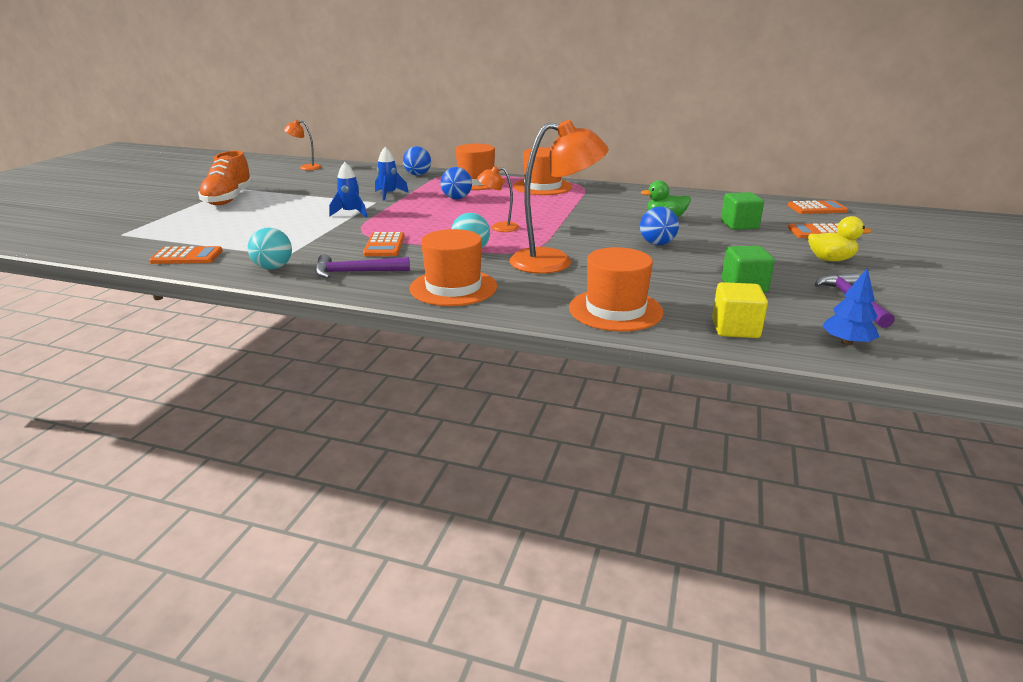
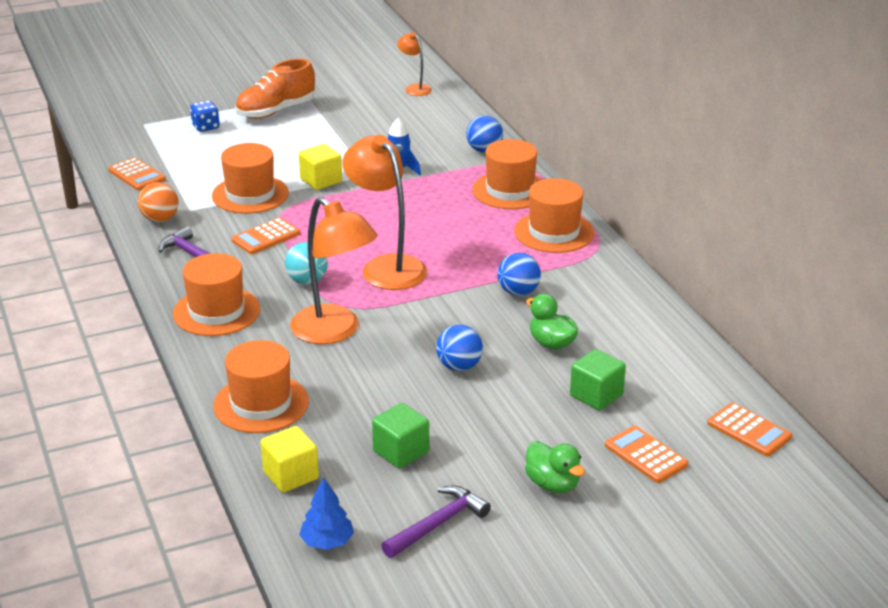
camera: 50 degrees right, 5 degrees up
turquoise ball [248,228,292,270] -> orange ball [138,182,178,222]
blue rocket [329,162,367,217] -> yellow cube [299,144,342,190]
blue ball [440,167,472,199] -> blue ball moved to [497,253,541,296]
orange lamp [477,166,519,232] -> orange lamp [342,135,427,290], size x1.97
yellow duck [808,216,872,261] -> green duck [525,441,585,493]
none -> blue dice [190,101,220,132]
none -> orange hat [212,143,289,214]

